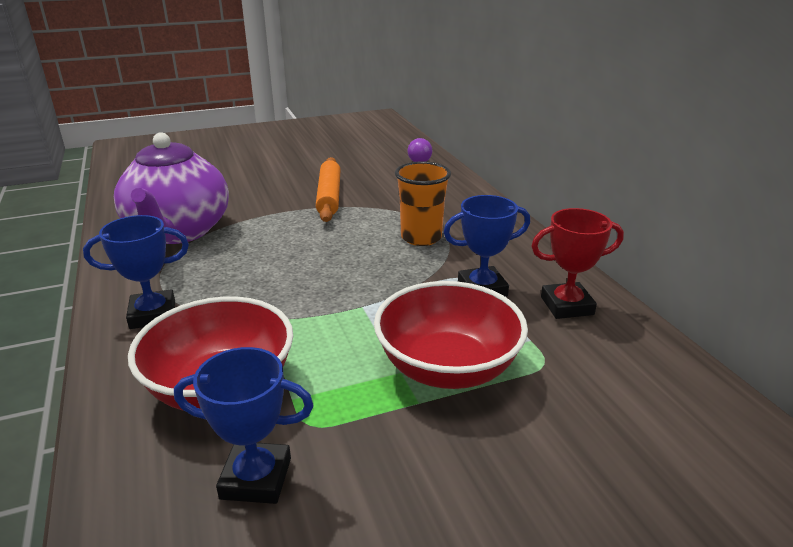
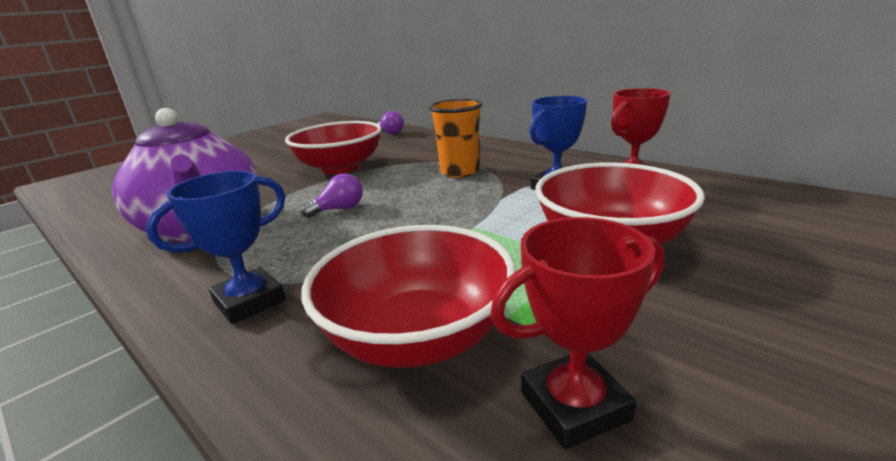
camera: 25 degrees left, 5 degrees down
blue trophy [174,347,313,504] -> red trophy [490,217,664,449]
orange rolling pin [316,157,340,222] -> red bowl [285,121,382,174]
none -> purple light bulb [301,173,363,218]

